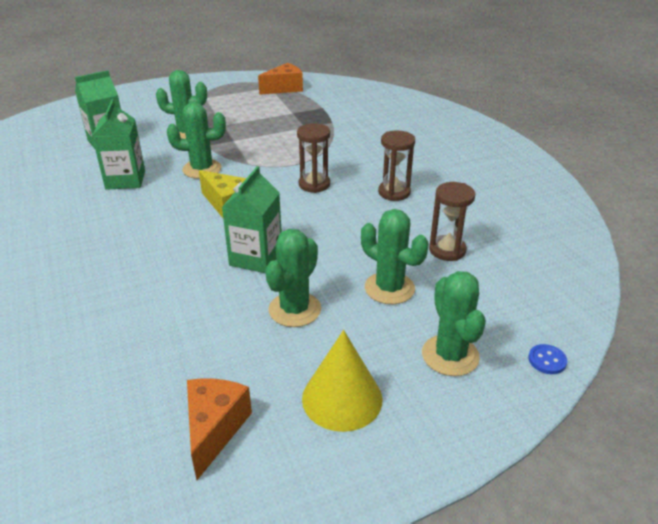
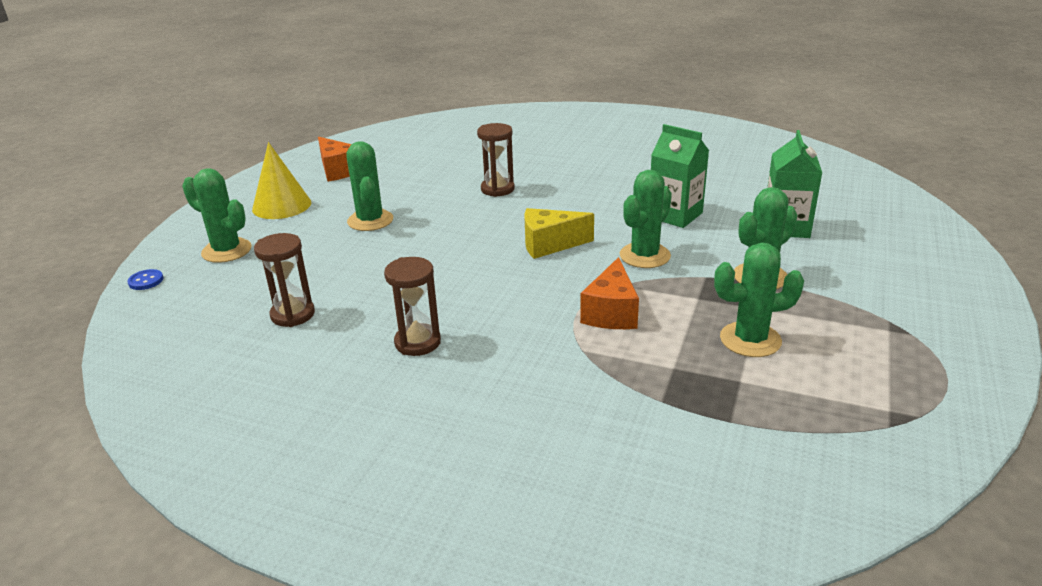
camera: 135 degrees right, 5 degrees down
green carton [222,166,282,273] -> none
orange cheese [258,63,303,95] -> orange cheese moved to [580,257,639,329]
brown hourglass [297,123,330,193] -> brown hourglass moved to [477,123,515,197]
green cactus [361,209,428,304] -> green cactus moved to [714,243,804,357]

